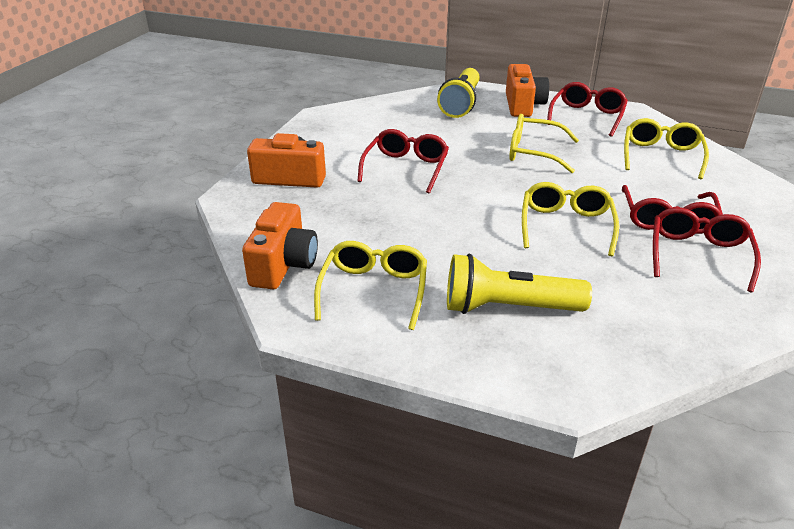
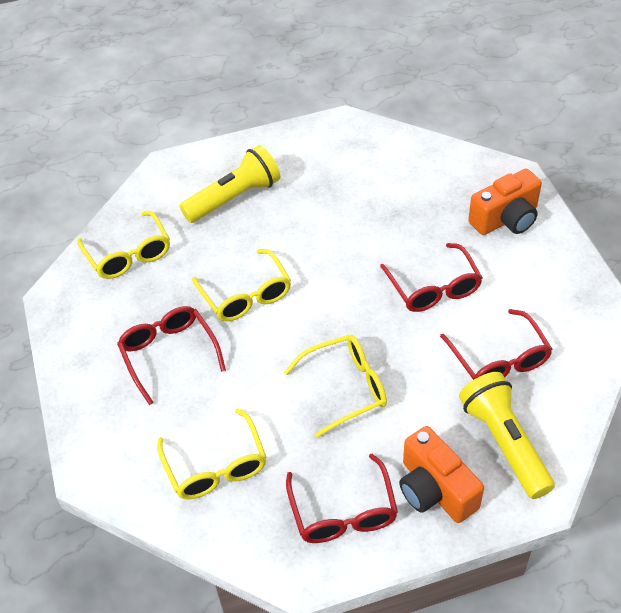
camera: 145 degrees right, 15 degrees up
orange camera [242,202,318,289] -> none
yellow glasses [314,241,427,330] -> yellow glasses moved to [77,211,170,279]
red glasses [653,207,761,292] -> red glasses moved to [440,309,552,380]

